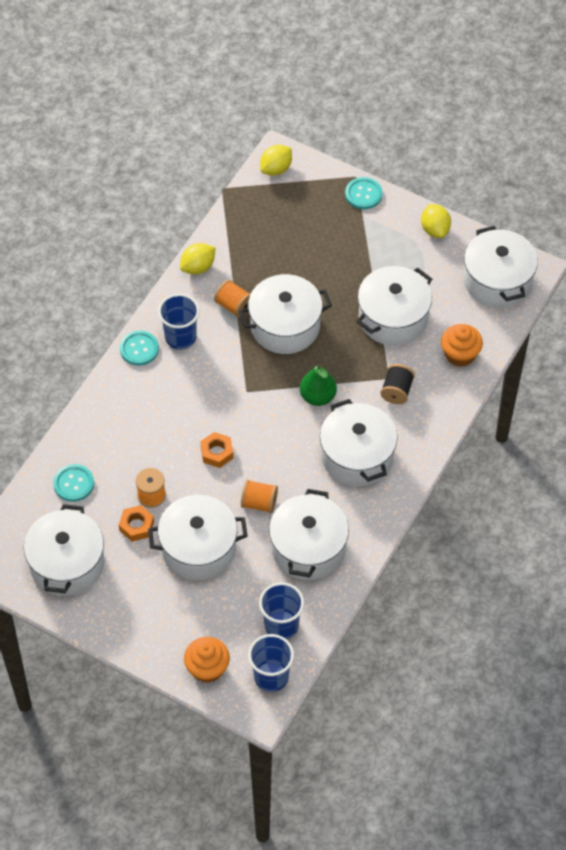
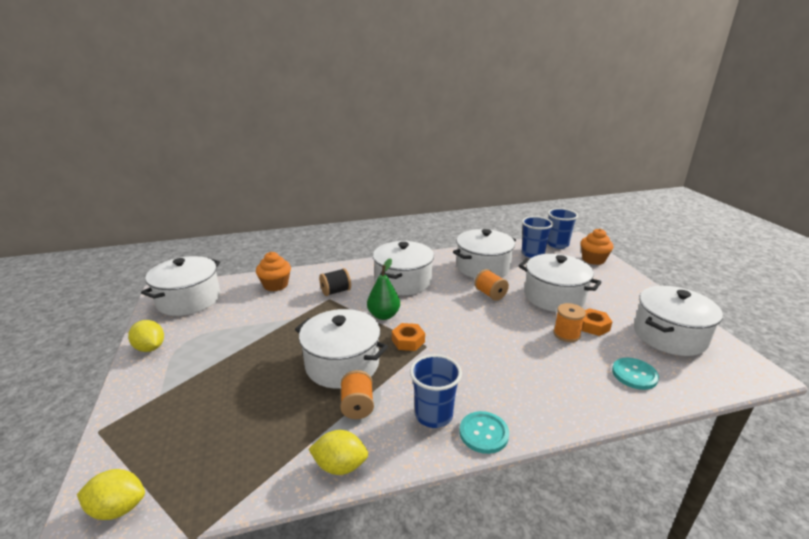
camera: 135 degrees left, 30 degrees down
orange nut [200,432,233,468] -> orange nut moved to [392,323,425,351]
turquoise button [345,177,382,209] -> none
white pot [356,266,432,346] -> none
yellow lemon [421,204,451,238] -> yellow lemon turned 75 degrees counterclockwise [128,320,164,352]

